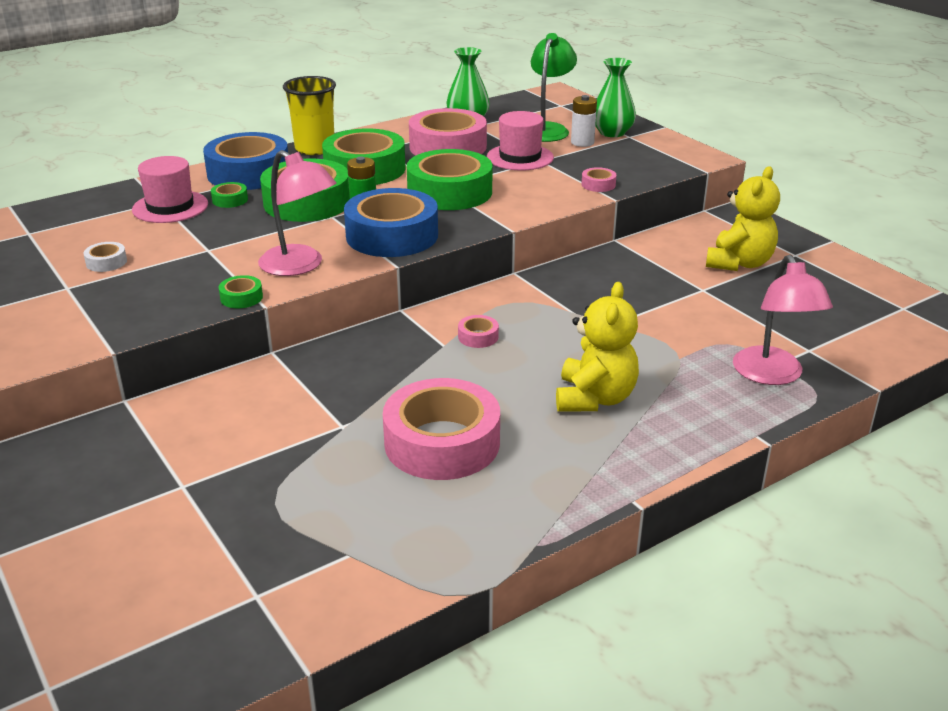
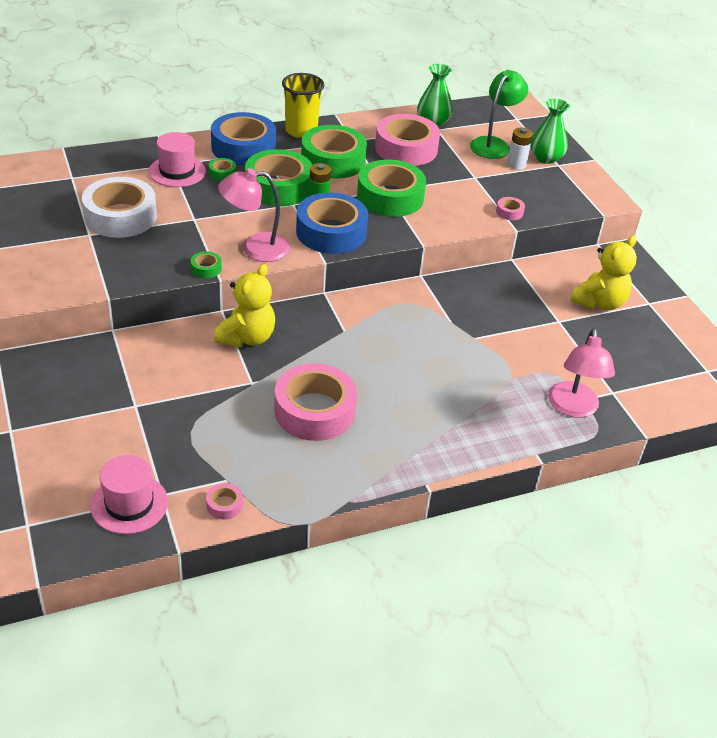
camera: 10 degrees right, 10 degrees up
white tape [83,242,127,272] -> white tape [82,177,157,238], size x2.45
pink lamp [258,150,336,276] -> pink lamp turned 120 degrees clockwise [218,168,290,262]
pink tape [458,315,499,348] -> pink tape moved to [206,483,243,519]
pink hat [487,111,554,170] -> pink hat moved to [90,455,168,534]
yellow teddy bear [556,282,639,412] -> yellow teddy bear moved to [214,264,275,348]

